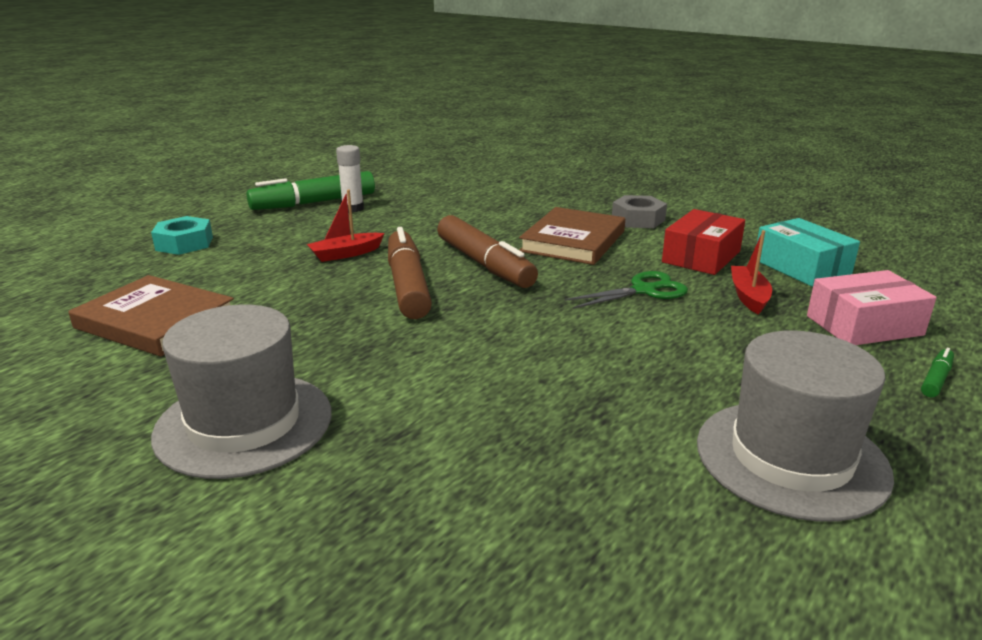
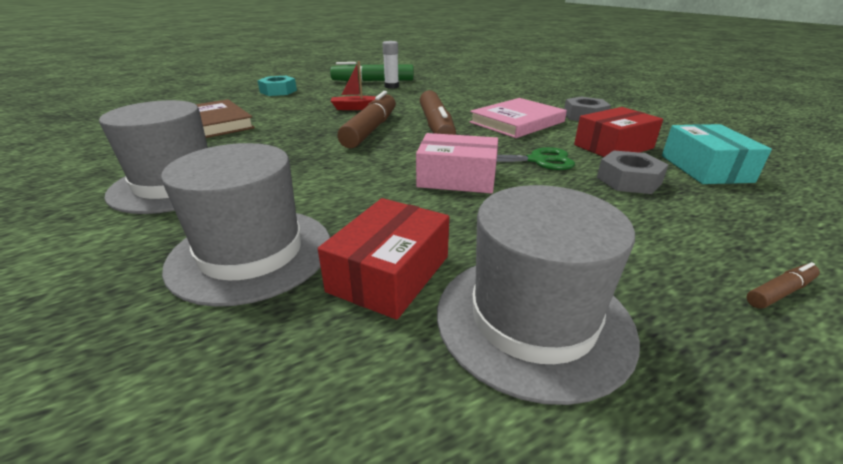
camera: 25 degrees right, 5 degrees up
brown book [519,207,625,265] -> pink book [470,98,567,138]
red boat [731,230,772,315] -> grey nut [597,151,669,194]
pink box [807,270,936,345] -> pink box moved to [416,133,498,194]
green marker [921,348,954,397] -> brown marker [746,262,820,309]
none -> grey hat [161,143,330,307]
none -> red box [318,198,449,320]

